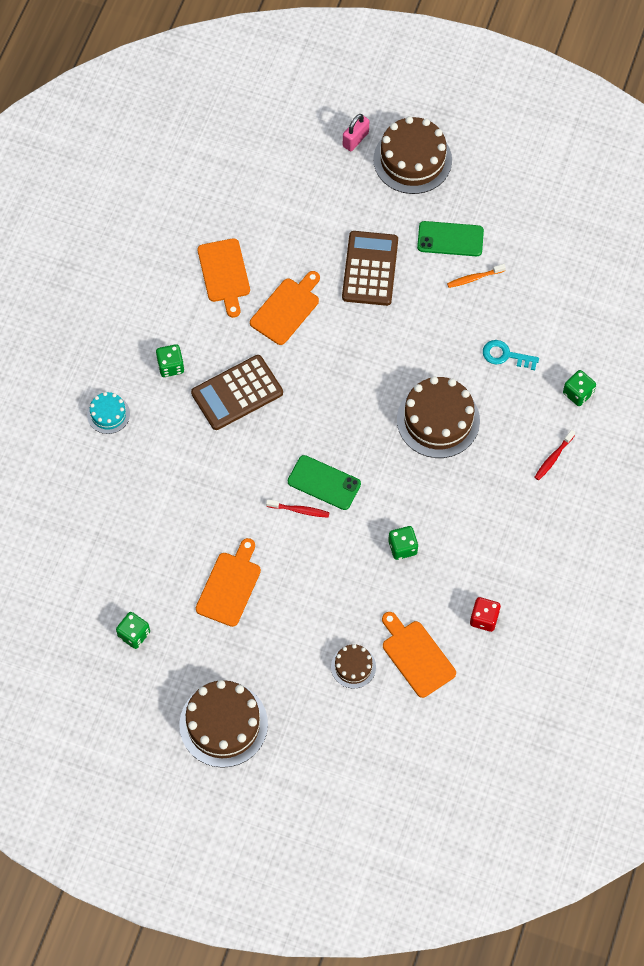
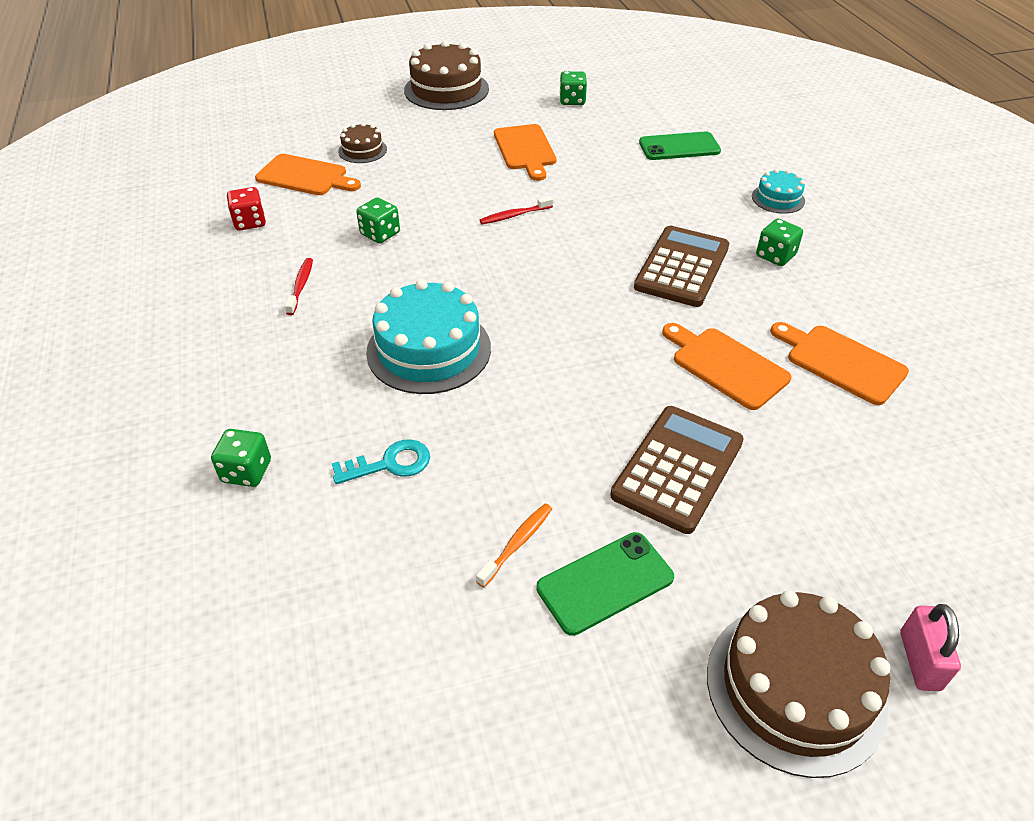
camera: 145 degrees right, 20 degrees down
orange cutting board [250,271,320,345] -> orange cutting board turned 135 degrees clockwise [662,323,791,410]
green phone [288,455,361,510] -> green phone moved to [639,132,721,160]
brown calculator [342,231,398,306] -> brown calculator turned 120 degrees counterclockwise [610,406,744,534]
brown cake [397,376,480,458] -> turquoise cake [366,279,491,394]
red toothbrush [535,430,575,480] -> red toothbrush moved to [285,258,313,315]

